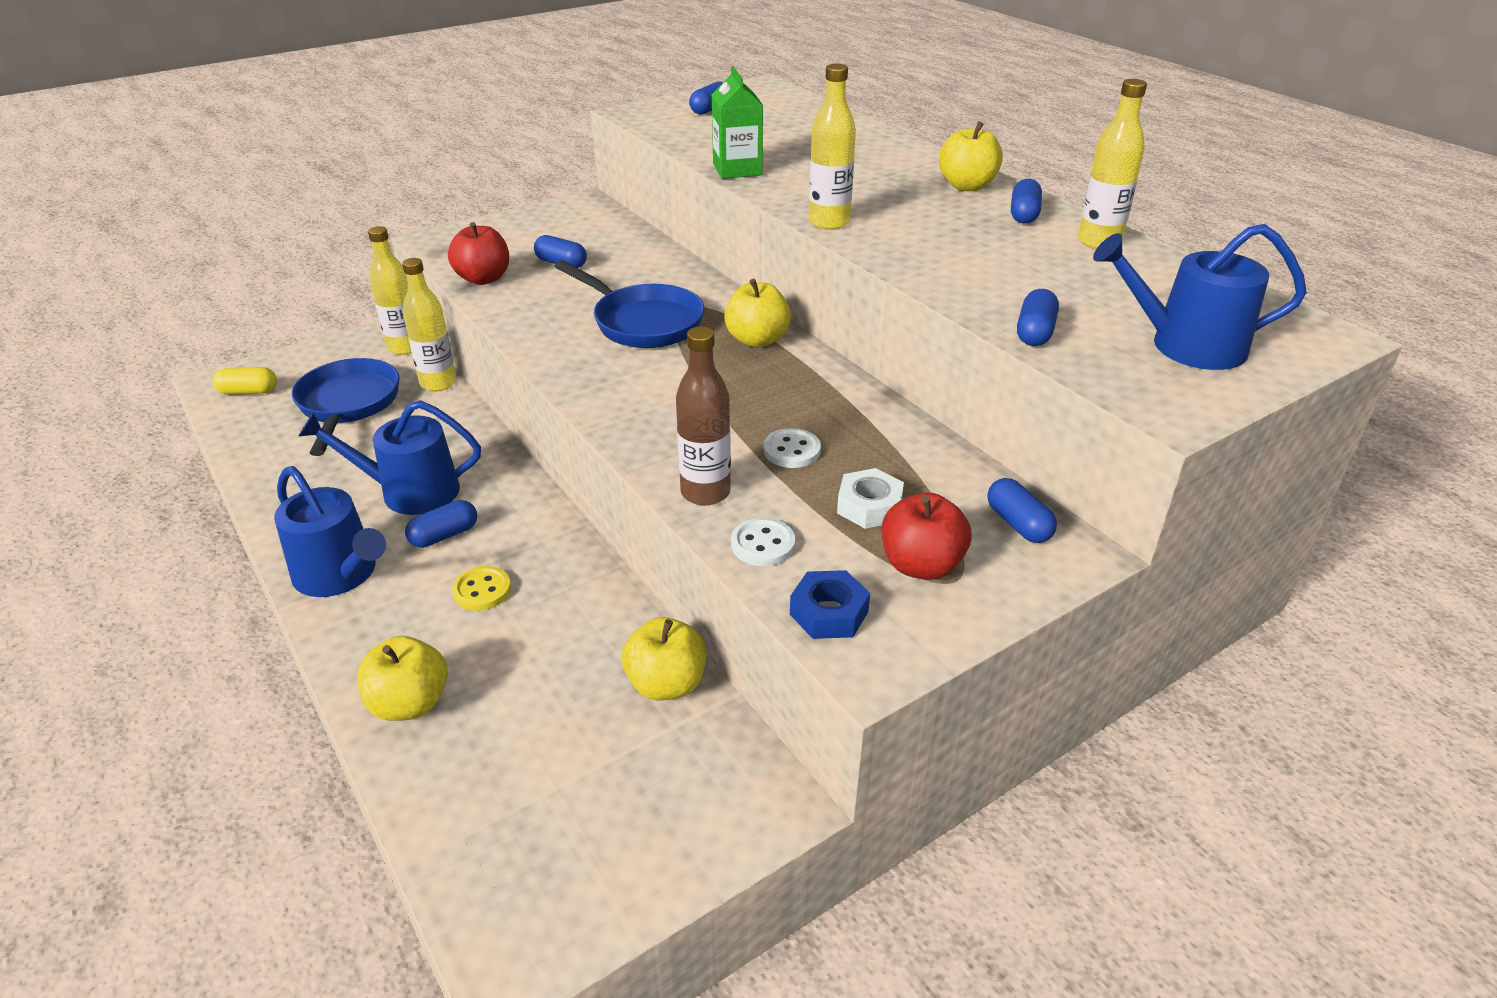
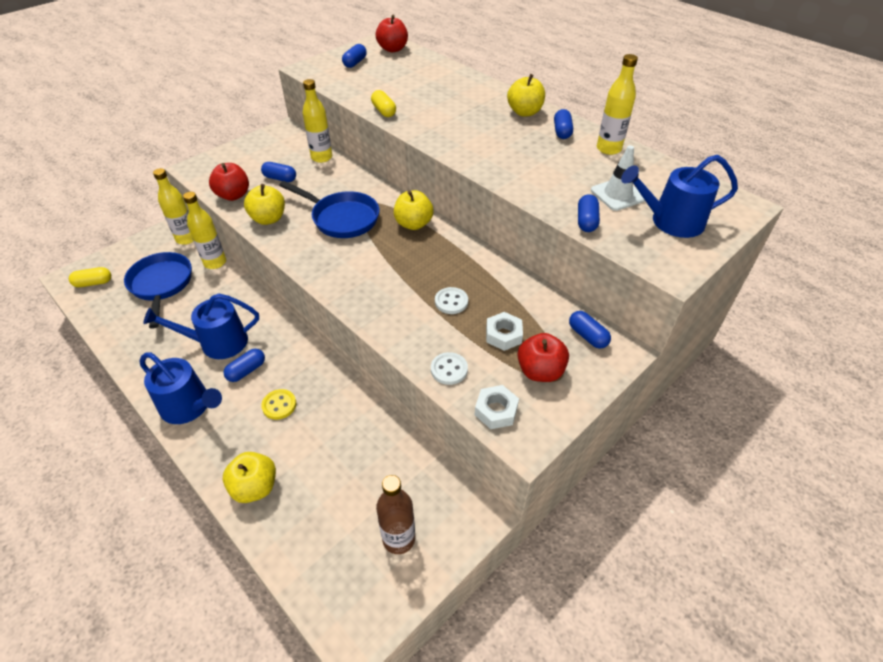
camera: 10 degrees left, 10 degrees up
yellow apple [622,617,706,701] -> yellow apple moved to [244,184,285,225]
brown bottle [676,327,731,506] -> brown bottle moved to [376,475,415,554]
green carton [712,66,763,179] -> yellow capsule [371,90,396,117]
blue nut [790,570,870,639] -> white nut [475,385,519,429]
yellow bottle [809,64,856,230] -> yellow bottle moved to [303,79,332,163]
none -> red apple [376,15,408,52]
none -> white traffic cone [591,145,645,211]

